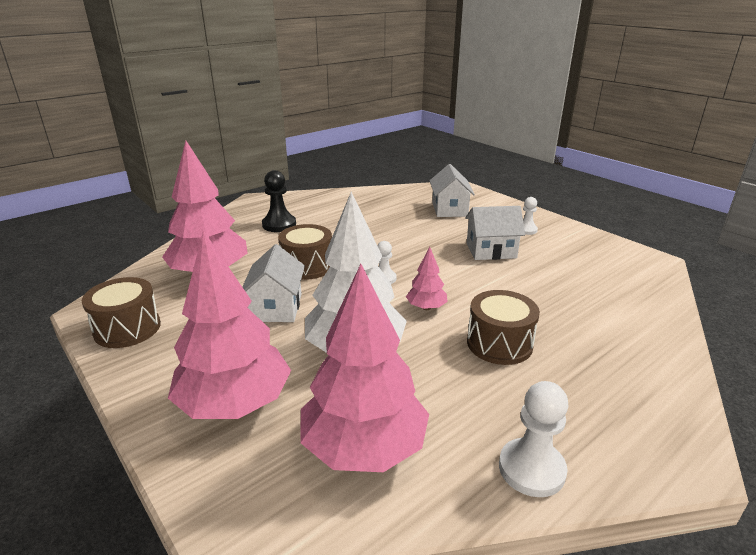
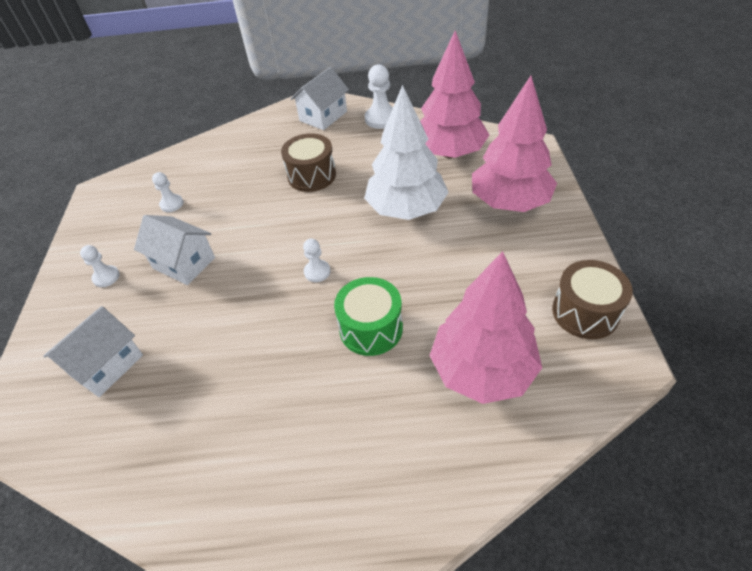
camera: 140 degrees left, 20 degrees up
white house [242,244,305,322] -> white house moved to [291,67,349,130]
black pawn [262,170,296,232] -> none
brown drum [278,224,332,280] -> green drum [334,277,403,356]
pink tree [406,247,448,310] -> none
none -> white pawn [152,172,183,212]

